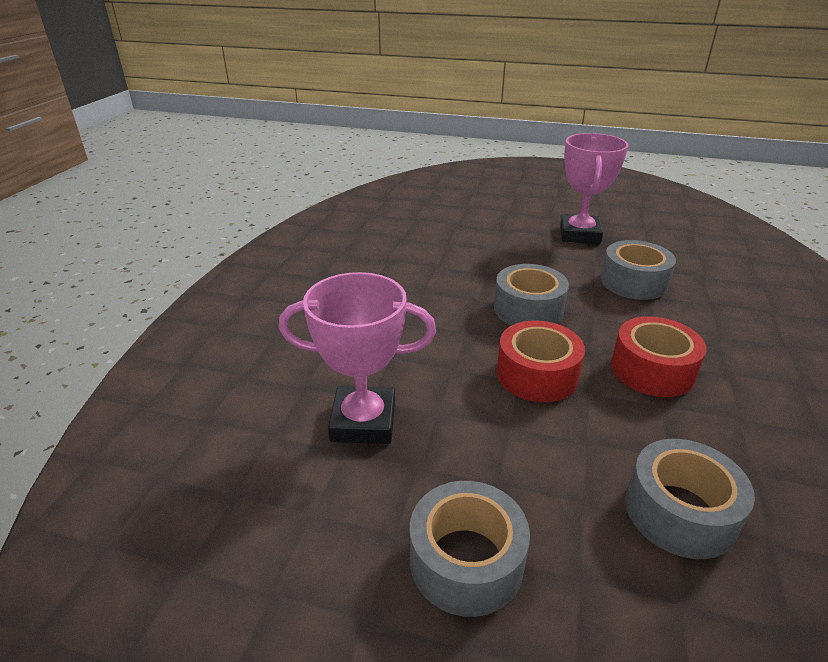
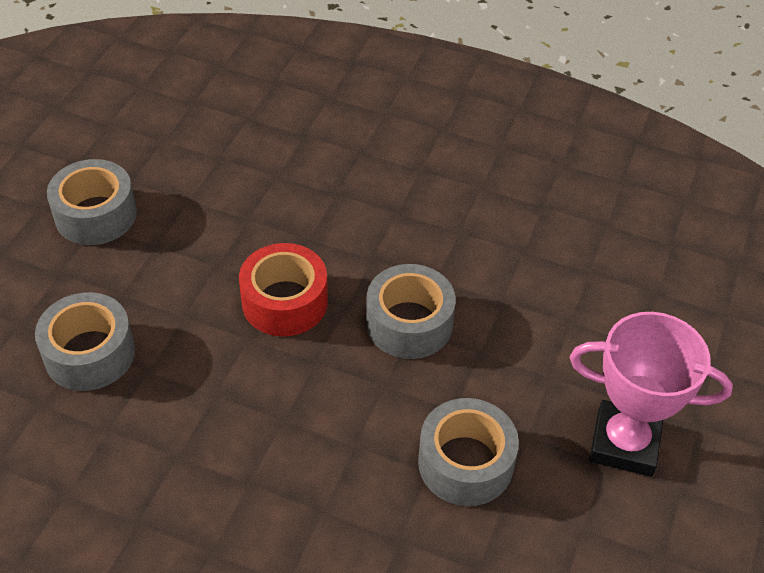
camera: 95 degrees right, 15 degrees up
pink trophy [279,272,436,444] -> none
red tape [611,316,707,397] -> none

